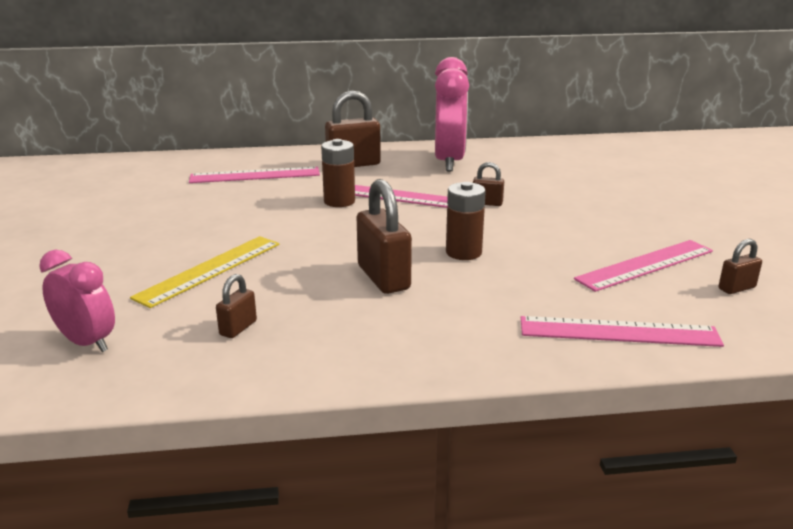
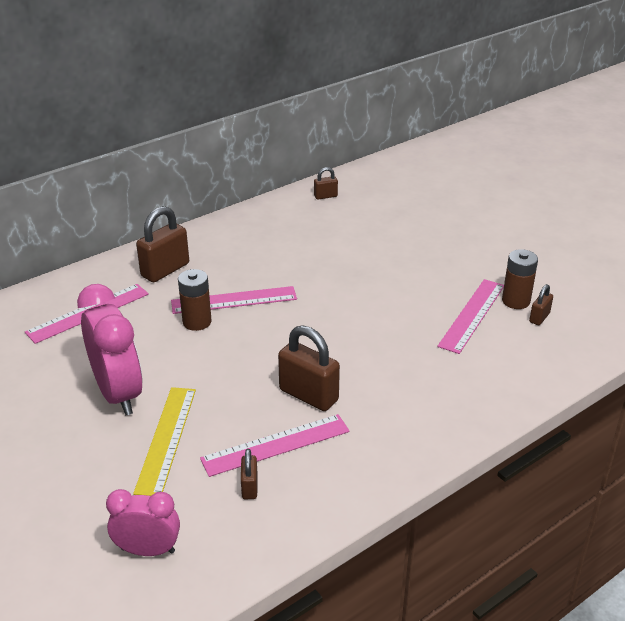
camera: 30 degrees left, 10 degrees up
pink clock [435,57,469,172] -> pink clock moved to [77,284,143,415]
brown battery [446,182,486,260] -> brown battery moved to [502,249,538,309]
brown padlock [473,162,504,206] -> brown padlock moved to [314,167,338,200]
pink ruler [521,316,724,347] -> pink ruler moved to [200,414,350,477]

